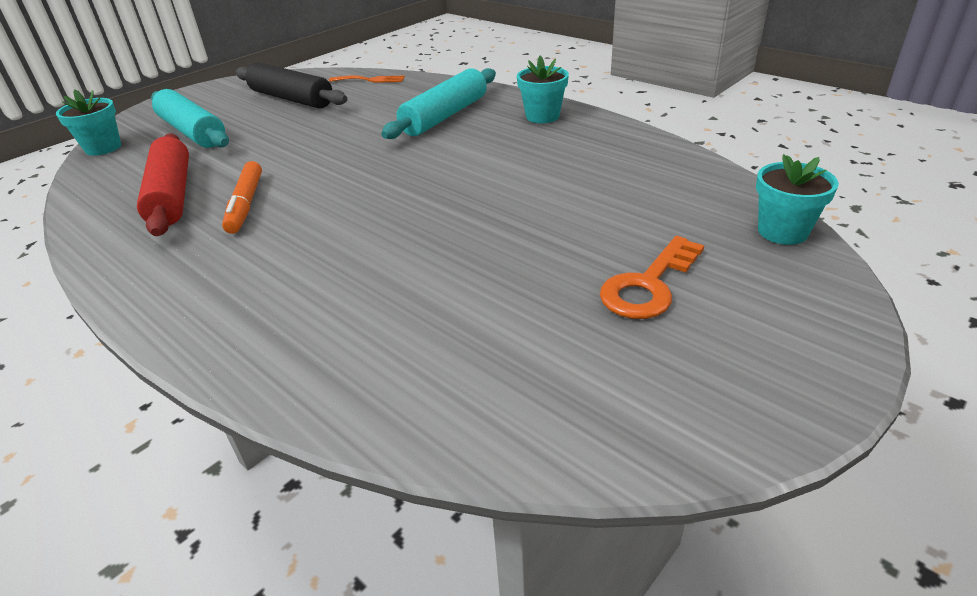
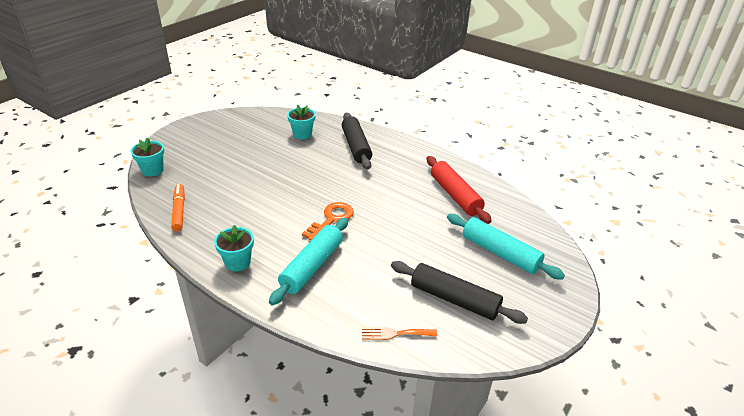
camera: 170 degrees right, 0 degrees up
turquoise flower pot [56,89,121,156] -> turquoise flower pot moved to [287,105,316,139]
orange marker [222,161,262,234] -> orange marker moved to [171,184,185,231]
orange key [600,236,704,319] -> orange key moved to [302,202,354,241]
none -> black rolling pin [342,113,372,169]

